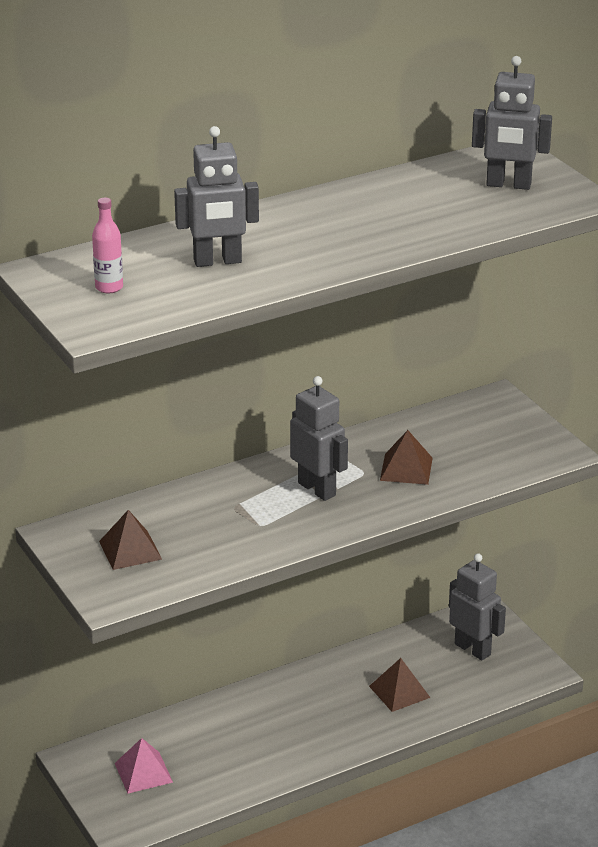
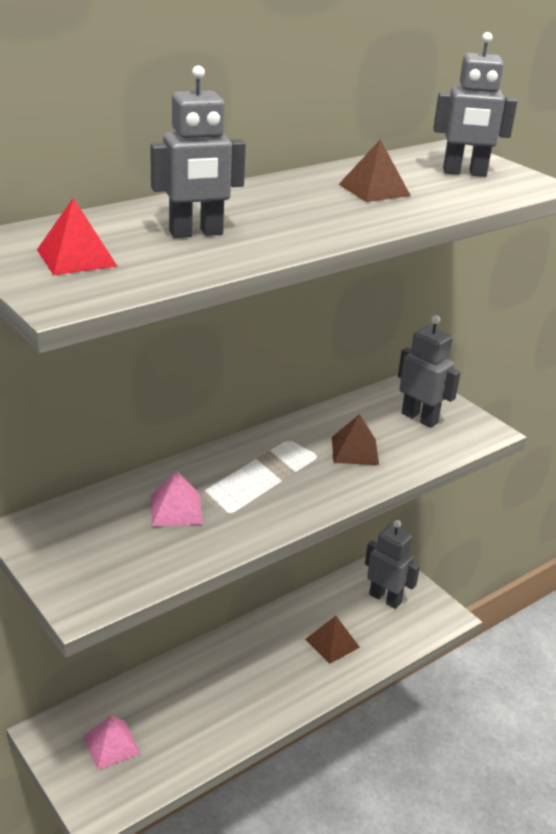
camera: 10 degrees left, 0 degrees up
pink bottle [92,198,123,293] -> red pyramid [37,198,117,275]
brown pyramid [99,510,162,570] -> brown pyramid moved to [339,139,411,202]
grey robot [290,376,348,501] -> grey robot moved to [398,315,461,428]
none -> pink pyramid [151,470,203,526]

